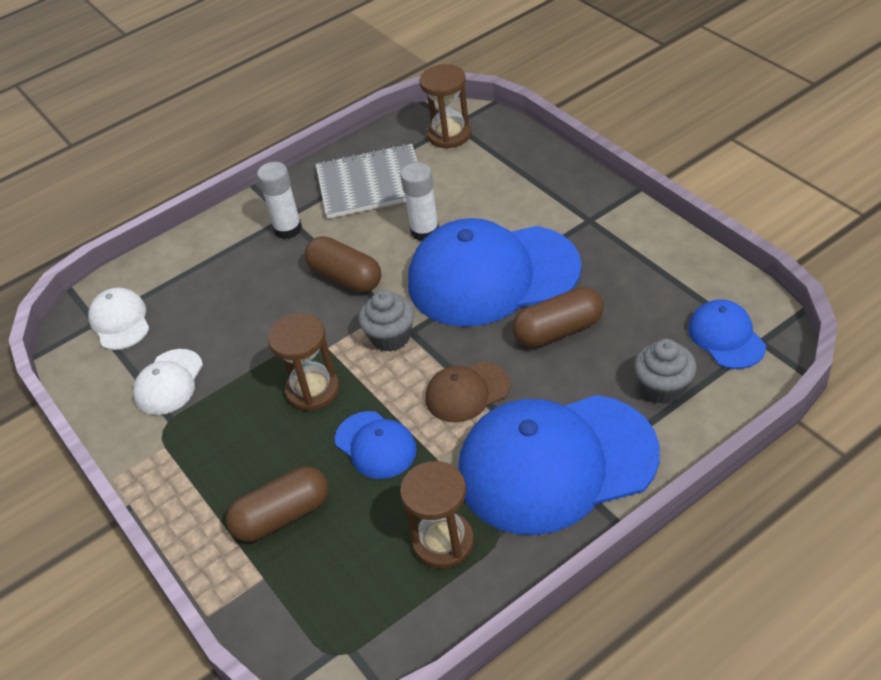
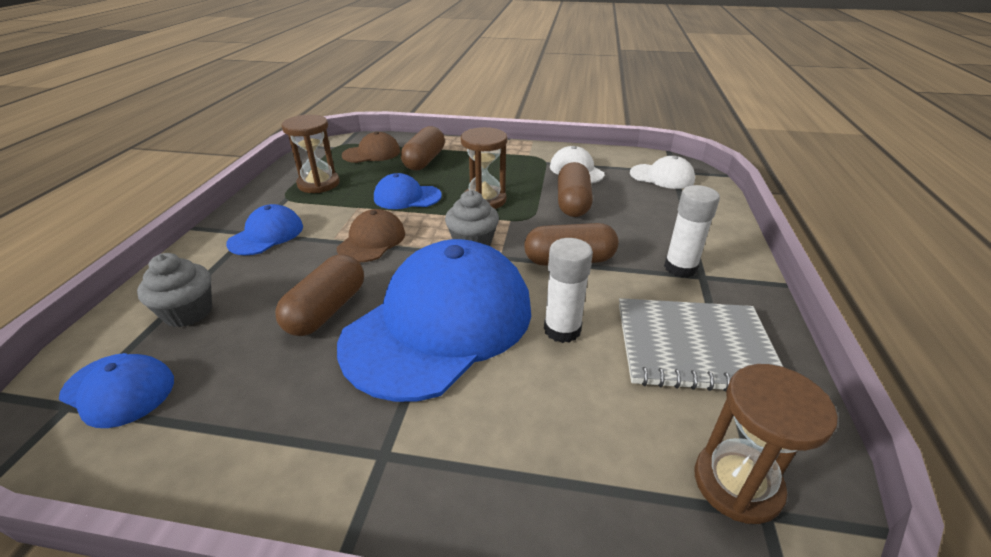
camera: 130 degrees right, 10 degrees down
grey notebook [316,144,418,219] -> grey notebook turned 60 degrees clockwise [619,298,783,392]
blue cap [458,395,660,535] -> blue cap [226,204,303,255], size x0.46
none -> brown cap [342,131,400,163]
none -> brown capsule [558,162,593,217]

